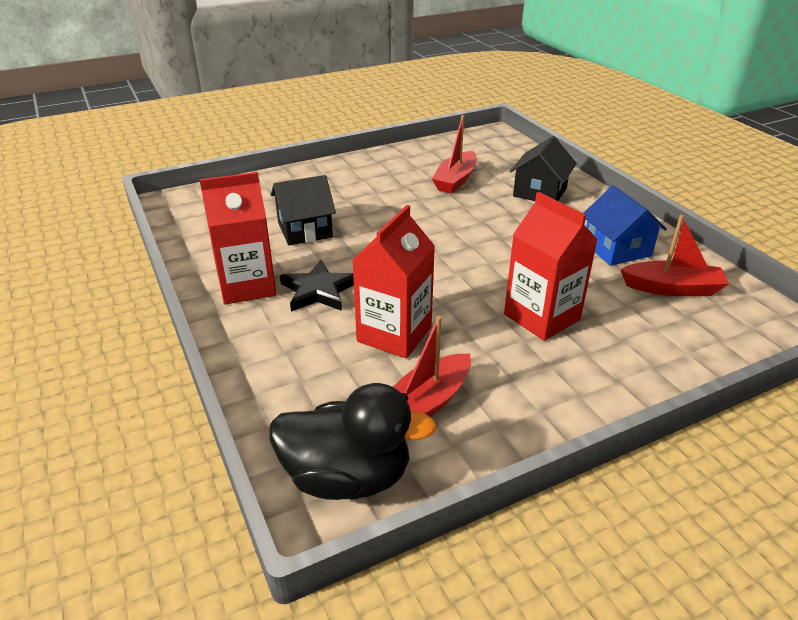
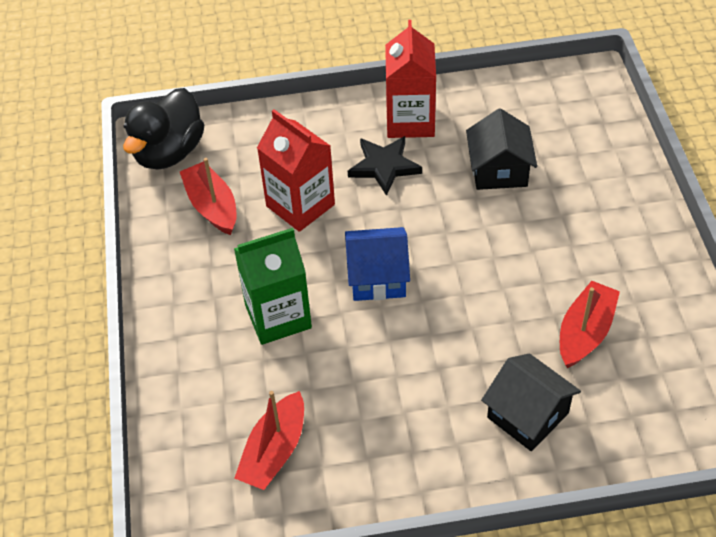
camera: 110 degrees right, 15 degrees up
red boat [432,115,477,193] -> red boat turned 75 degrees clockwise [560,281,620,368]
red carton [504,192,598,341] -> green carton [234,228,312,345]
blue house [583,185,667,266] -> blue house moved to [345,227,410,301]

